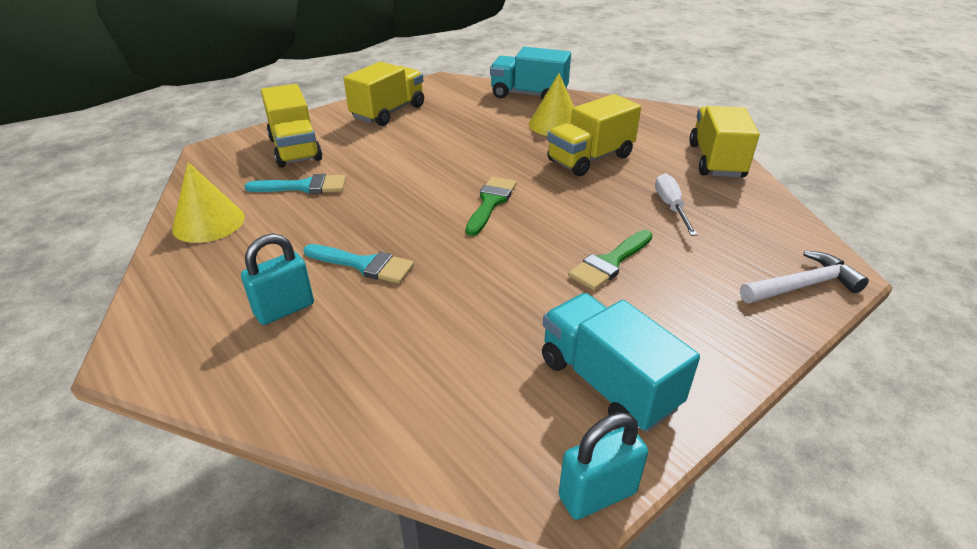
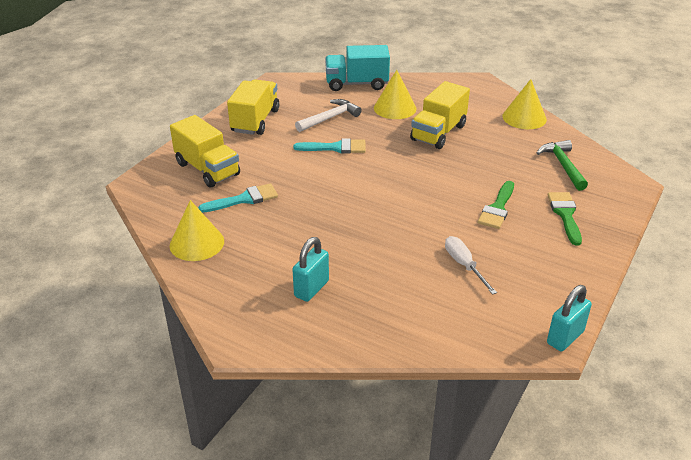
camera: 20 degrees left, 0 degrees up
turquoise brush [303,244,414,284] -> turquoise brush moved to [293,138,366,154]
green brush [466,177,517,236] -> green brush moved to [548,192,582,246]
turquoise truck [542,293,700,432] -> none
white screwdriver [655,173,698,236] -> white screwdriver moved to [445,236,497,295]
yellow truck [689,106,760,177] -> yellow cone [503,79,547,129]
white hammer [740,251,869,303] -> white hammer moved to [295,99,362,132]
none -> green hammer [537,140,588,191]

